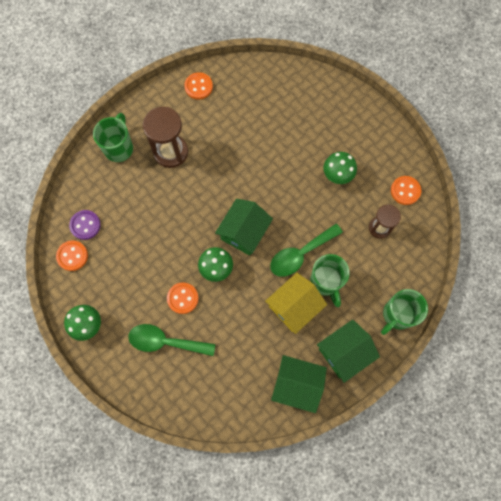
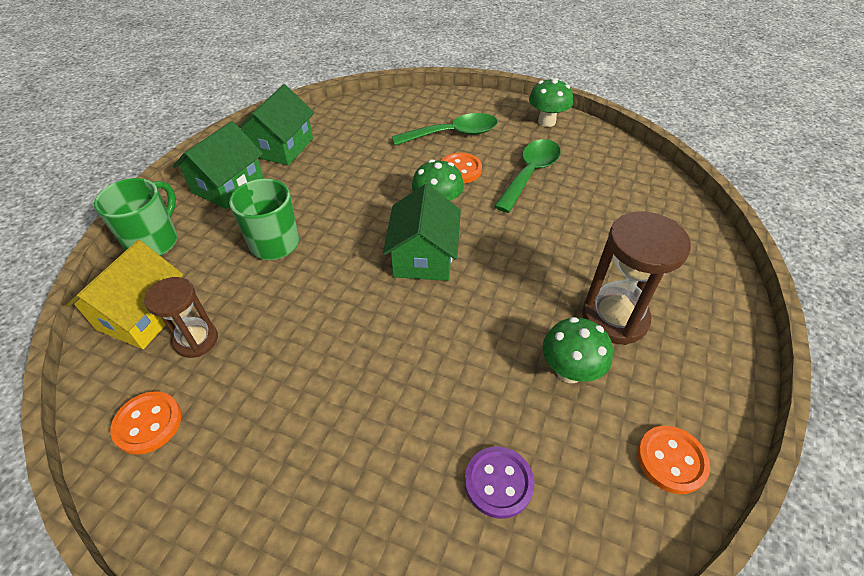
camera: 155 degrees right, 25 degrees down
orange button [56,240,88,271] -> none
purple button [69,210,101,240] -> purple button moved to [465,446,534,519]
green mug [93,113,133,162] -> none
yellow house [265,273,327,334] -> yellow house moved to [66,240,184,349]
green spoon [270,224,343,277] -> green spoon moved to [494,139,561,213]
green house [271,355,327,413] -> green house turned 60 degrees counterclockwise [238,84,314,166]
green mushroom [324,152,357,184] -> green mushroom moved to [543,317,613,383]

